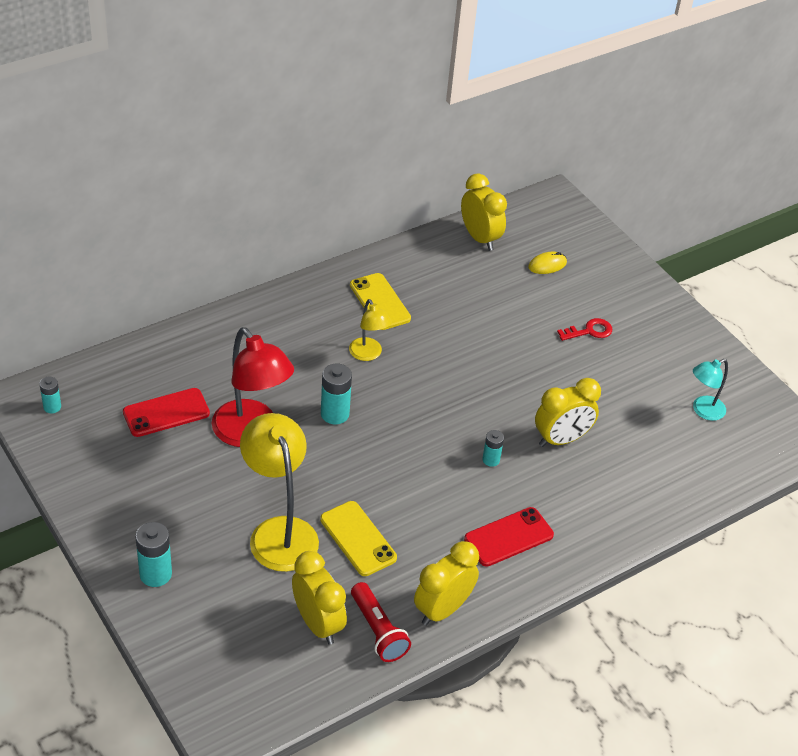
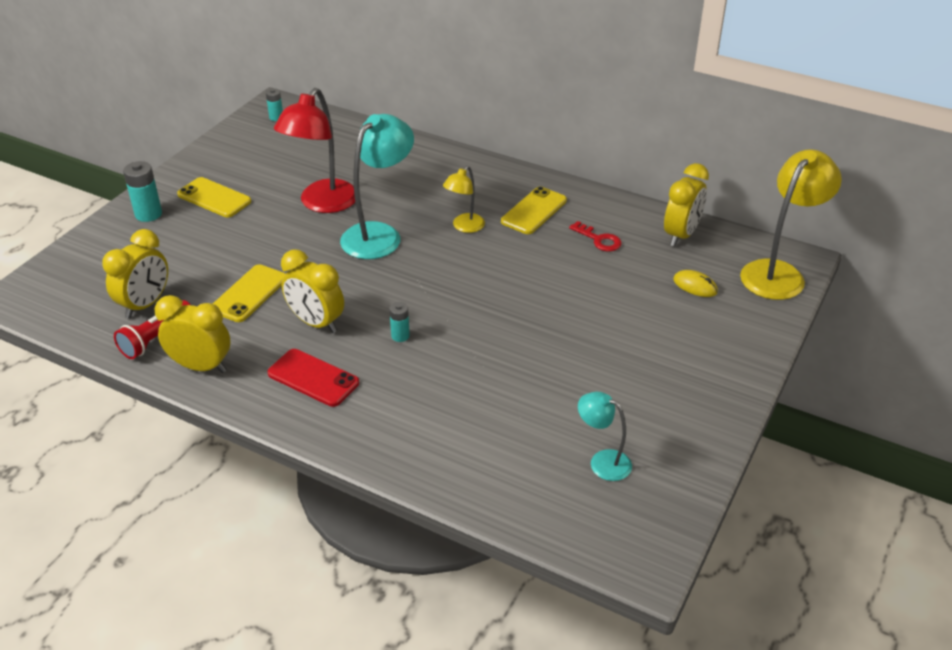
camera: 65 degrees right, 5 degrees down
red phone [123,388,210,437] -> none
yellow lamp [240,413,319,572] -> yellow lamp moved to [740,149,842,300]
turquoise battery [321,364,352,424] -> turquoise lamp [340,114,414,259]
yellow clock [535,378,601,447] -> yellow clock moved to [281,249,344,333]
red key [557,318,612,341] -> red key moved to [569,221,622,251]
none -> yellow phone [177,177,251,217]

